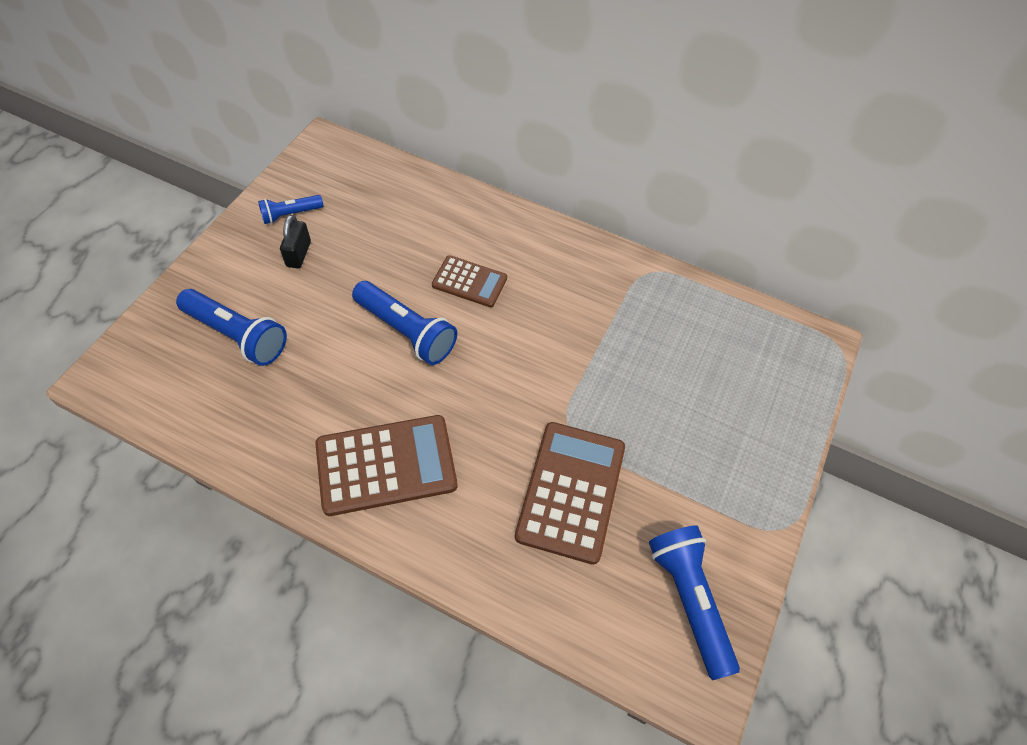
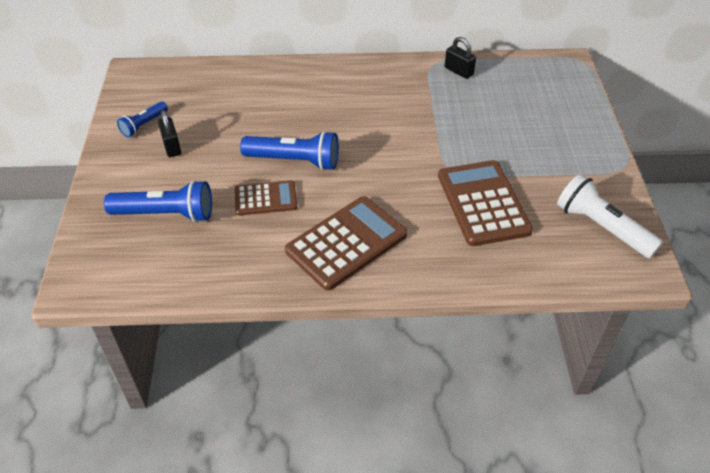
camera: 25 degrees left, 10 degrees down
brown calculator [432,255,507,307] -> brown calculator moved to [235,180,297,216]
blue flashlight [649,525,740,680] -> white flashlight [557,174,663,258]
none -> black padlock [445,37,476,79]

